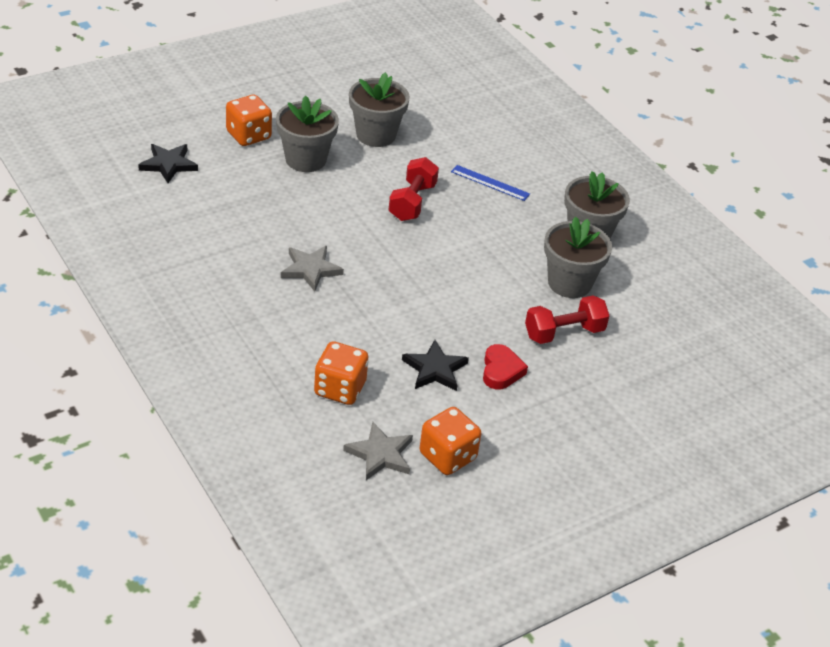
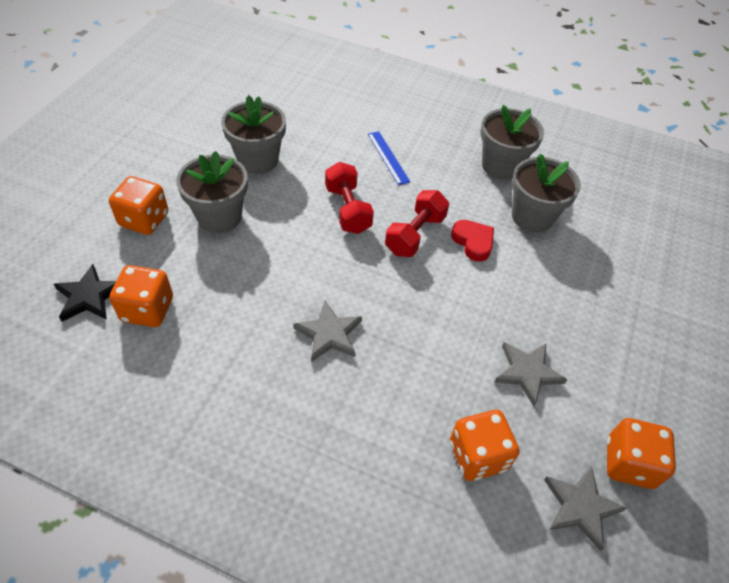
camera: 35 degrees left, 10 degrees up
black star [402,340,469,391] -> grey star [494,342,568,406]
blue ruler [451,165,530,201] -> blue ruler turned 75 degrees clockwise [368,131,410,185]
red heart [483,344,528,390] -> red heart moved to [451,220,494,262]
red dumbbell [525,295,609,344] -> red dumbbell moved to [385,190,449,257]
none -> orange dice [109,265,173,327]

